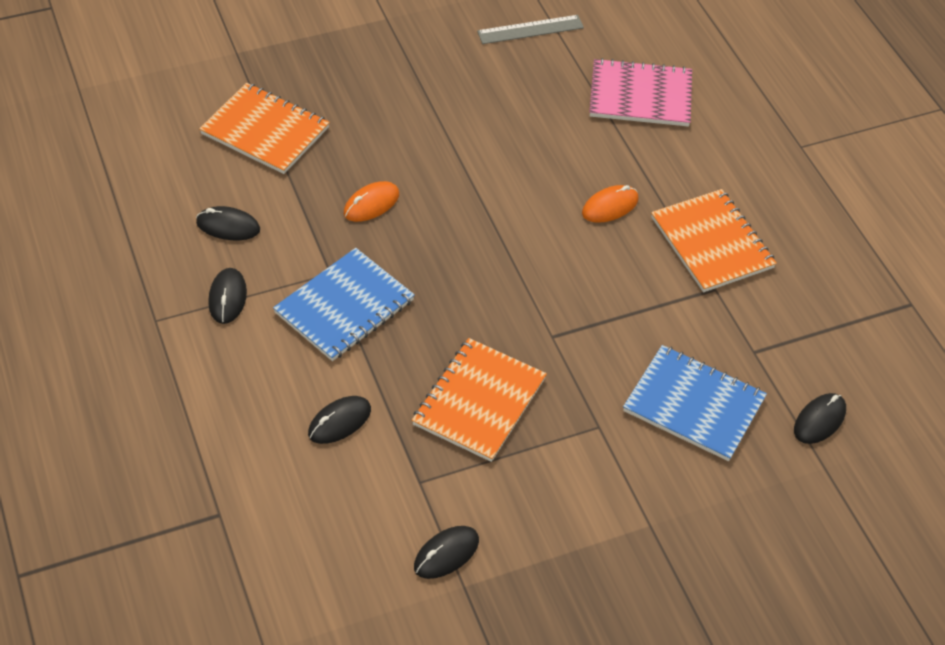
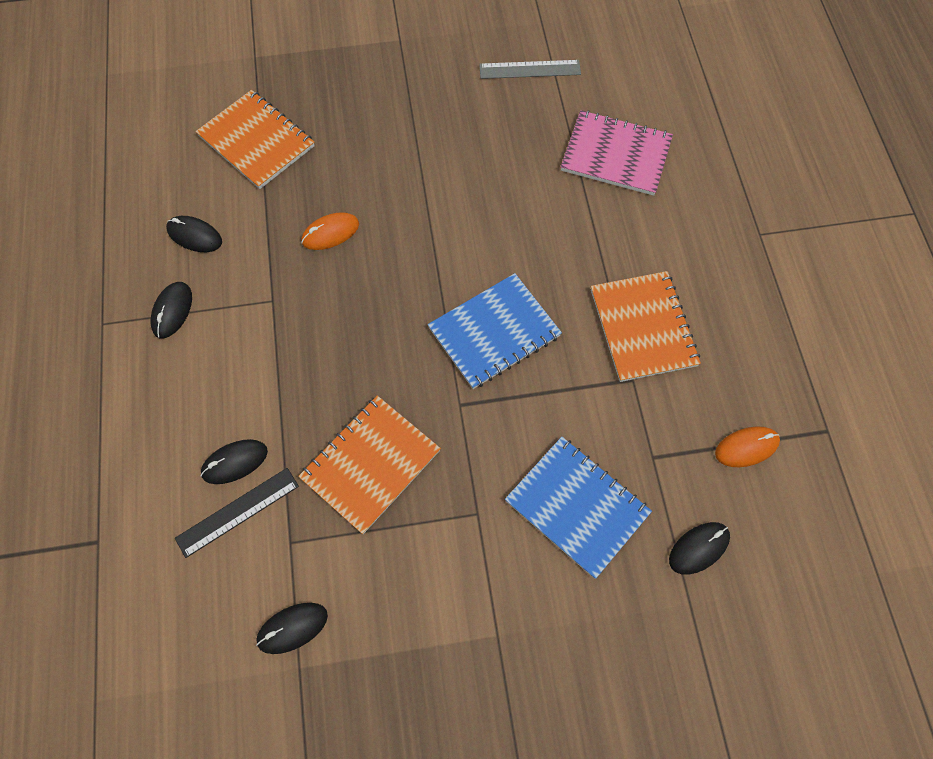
camera: 15 degrees right, 15 degrees up
blue notebook [273,248,415,361] -> blue notebook moved to [428,273,562,389]
orange mouse [582,185,638,223] -> orange mouse moved to [715,426,780,467]
none -> black ruler [175,468,299,558]

